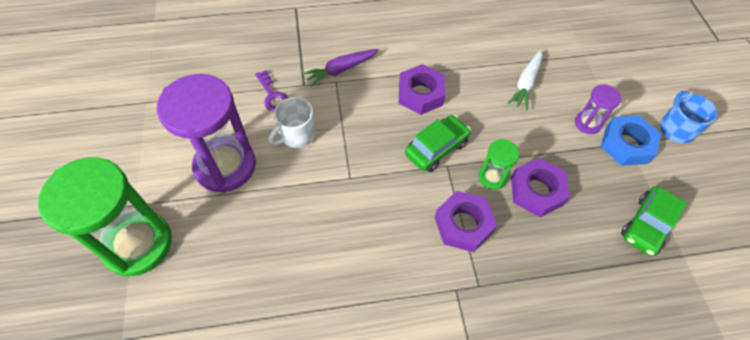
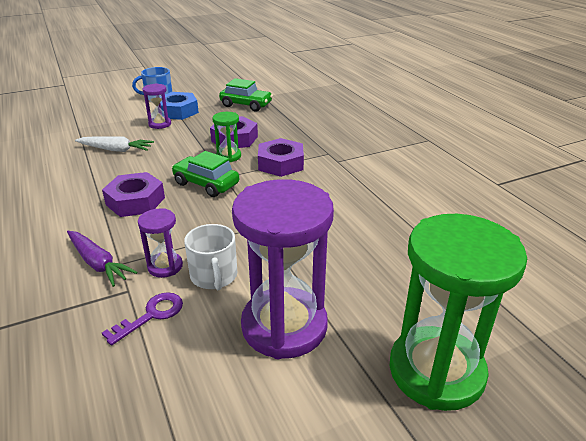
camera: 105 degrees left, 25 degrees down
white mug [269,97,316,148] -> white mug turned 45 degrees clockwise [184,224,237,290]
none -> purple hourglass [138,208,183,278]

